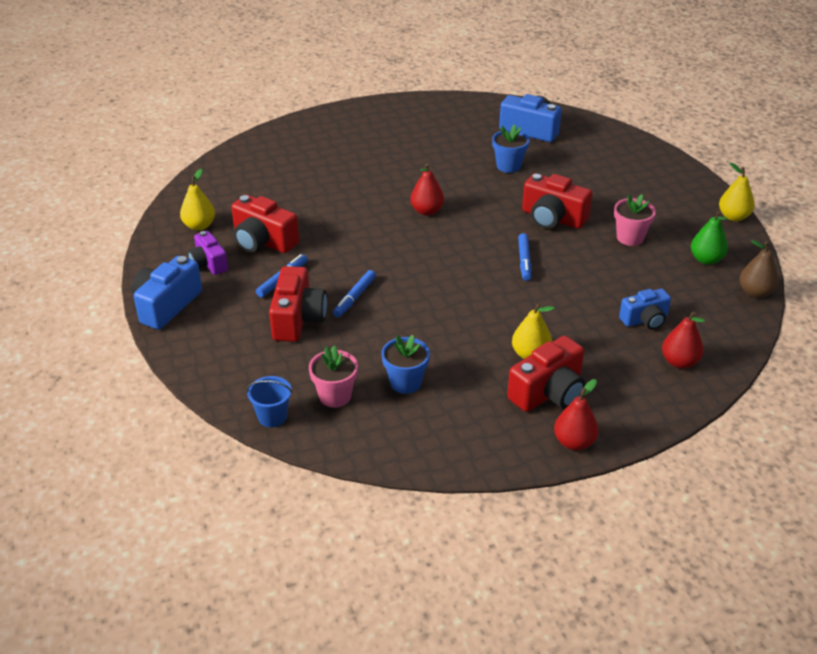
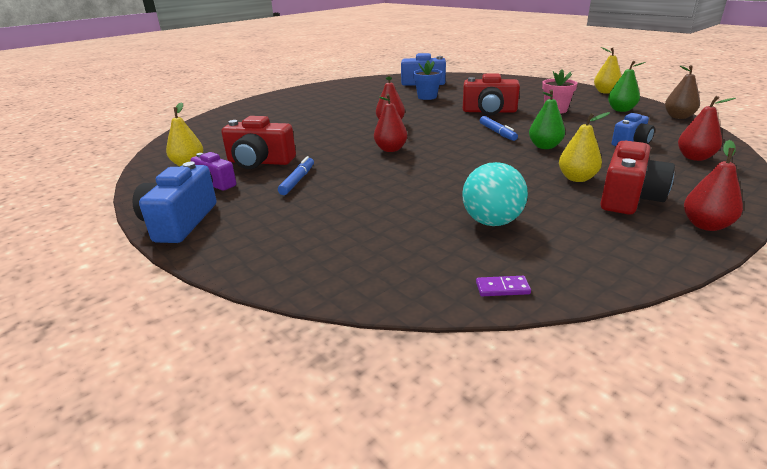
camera: 20 degrees left, 10 degrees down
blue bucket [247,376,292,427] -> none
red camera [269,266,327,342] -> none
pink flower pot [309,345,358,408] -> none
blue marker [333,270,376,317] -> none
blue flower pot [382,335,430,394] -> turquoise ball [462,162,528,226]
none -> red pear [374,94,407,152]
none -> purple domino [476,276,531,296]
none -> green pear [529,89,565,149]

